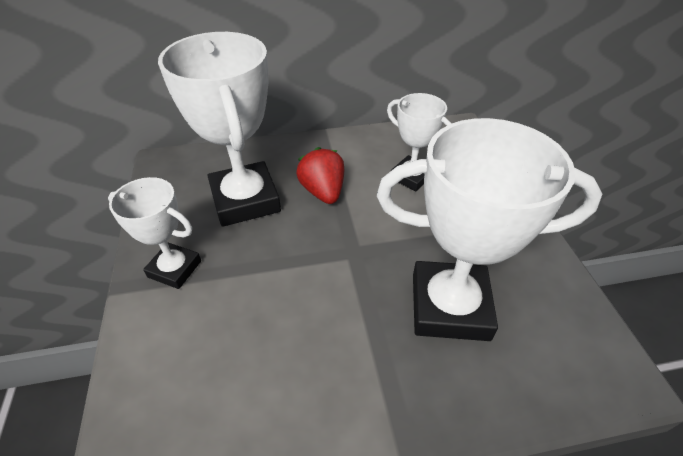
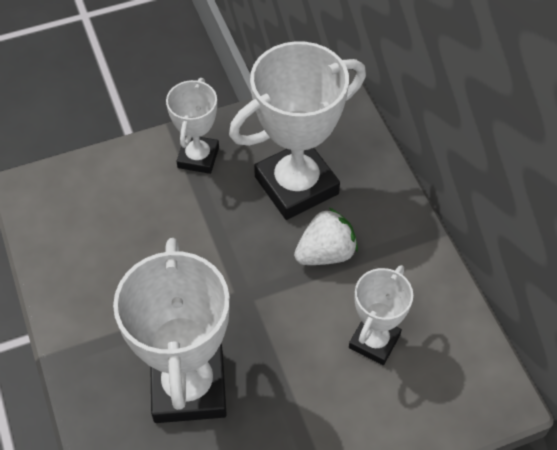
camera: 80 degrees right, 10 degrees up
red strawberry [296,147,344,204] -> white strawberry [294,208,358,265]

